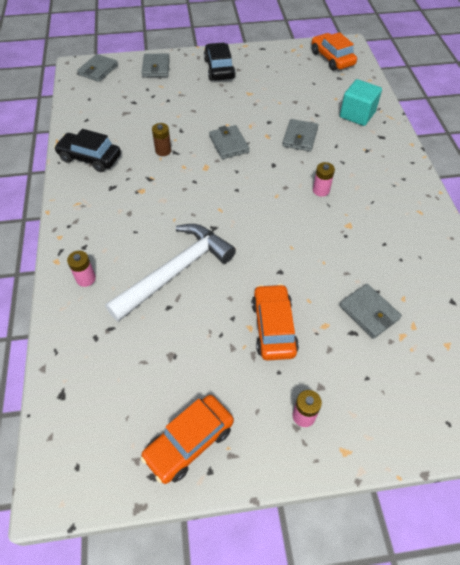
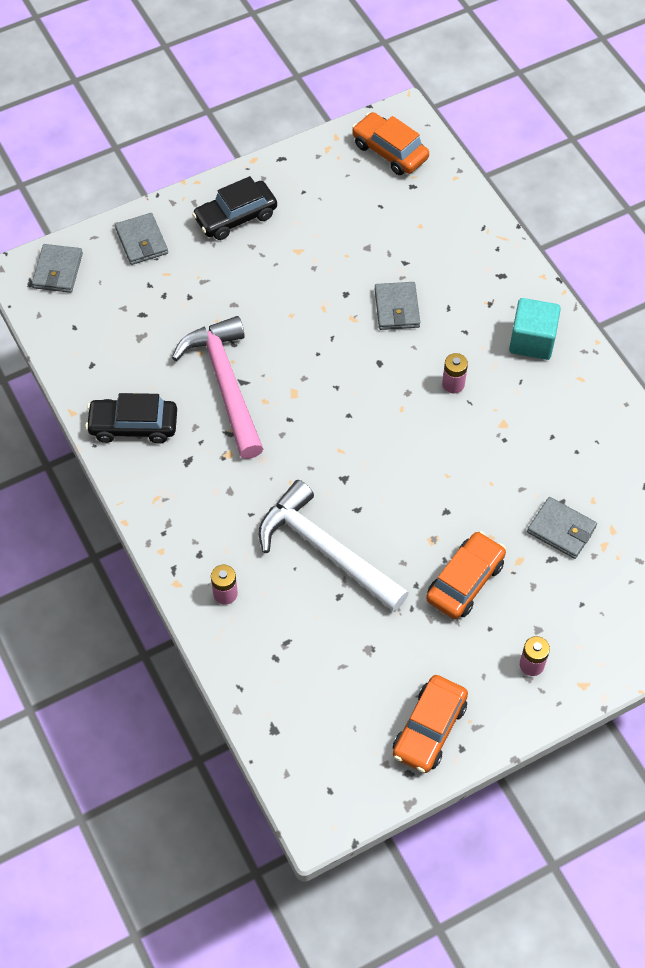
camera: 20 degrees left, 5 degrees up
white hammer [105,224,236,322] -> white hammer turned 75 degrees counterclockwise [259,480,409,612]
brown battery [152,123,171,156] -> pink hammer [172,316,263,459]
black car [204,43,236,80] -> black car turned 90 degrees counterclockwise [192,176,277,240]
grey wallet [209,125,249,159] -> none
orange car [252,284,299,361] -> orange car turned 60 degrees clockwise [426,531,506,619]
turquoise cube [340,79,382,126] -> turquoise cube moved to [509,298,561,360]

